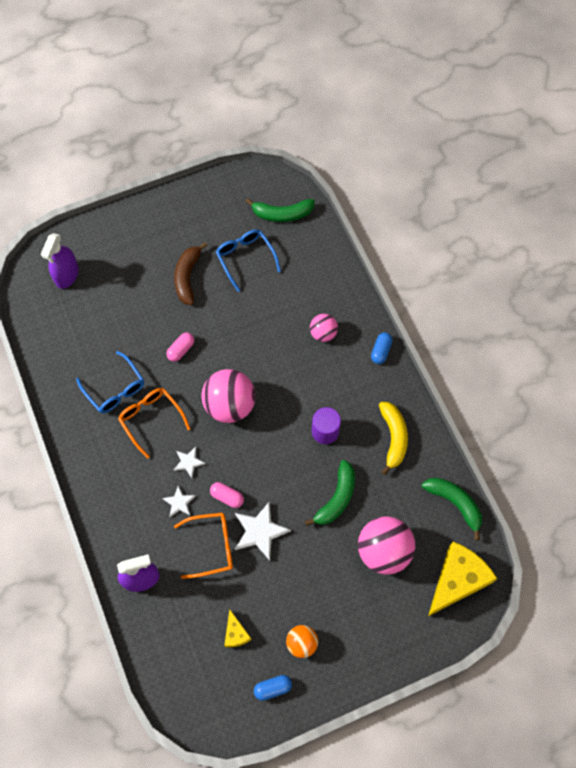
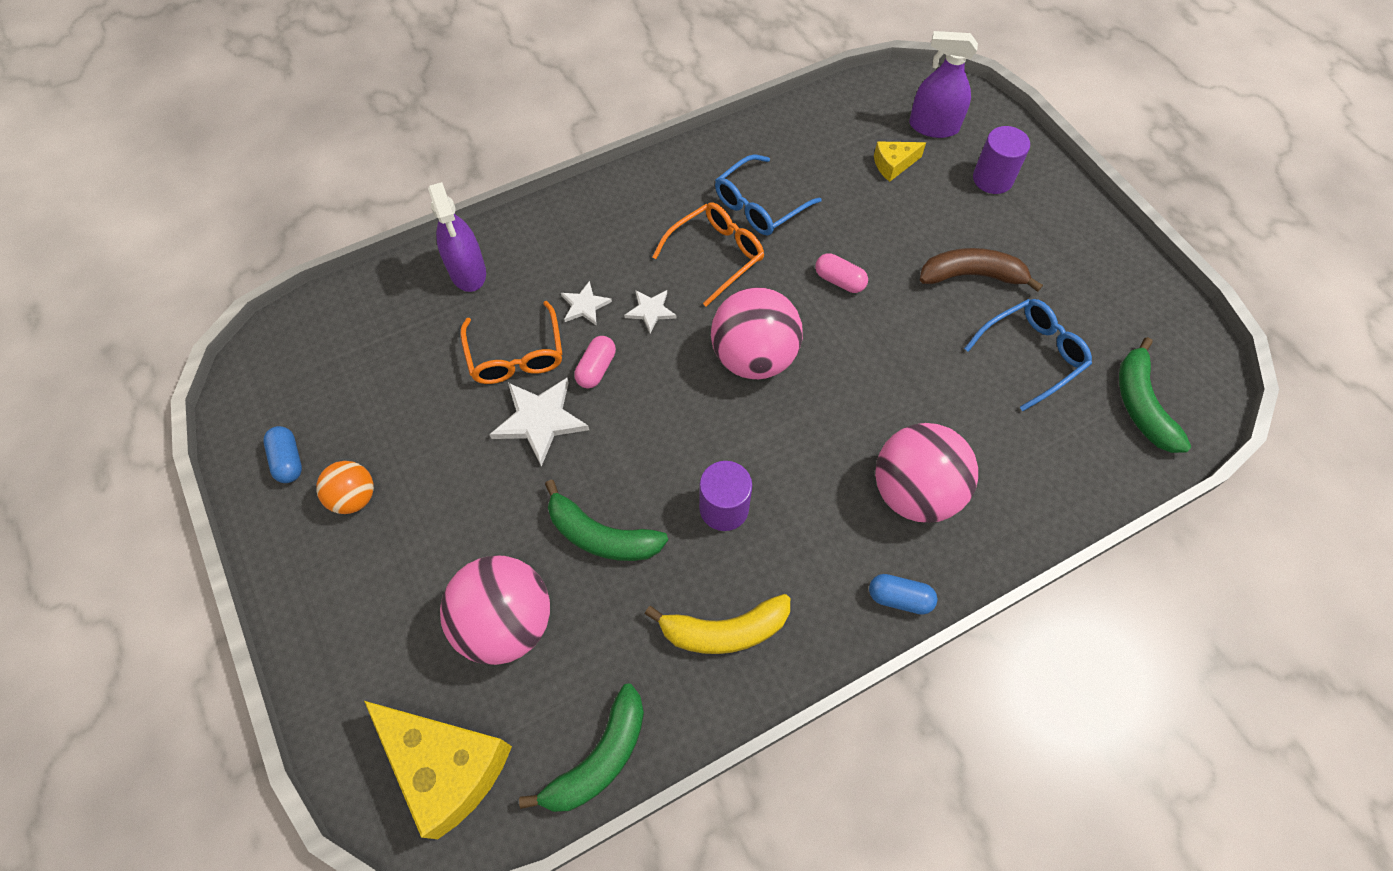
camera: 85 degrees right, 5 degrees down
yellow cheese [224,609,252,647] -> yellow cheese moved to [874,141,926,182]
pink ball [310,314,338,342] -> pink ball [875,423,978,523], size x1.83
none -> purple cylinder [973,126,1030,194]

